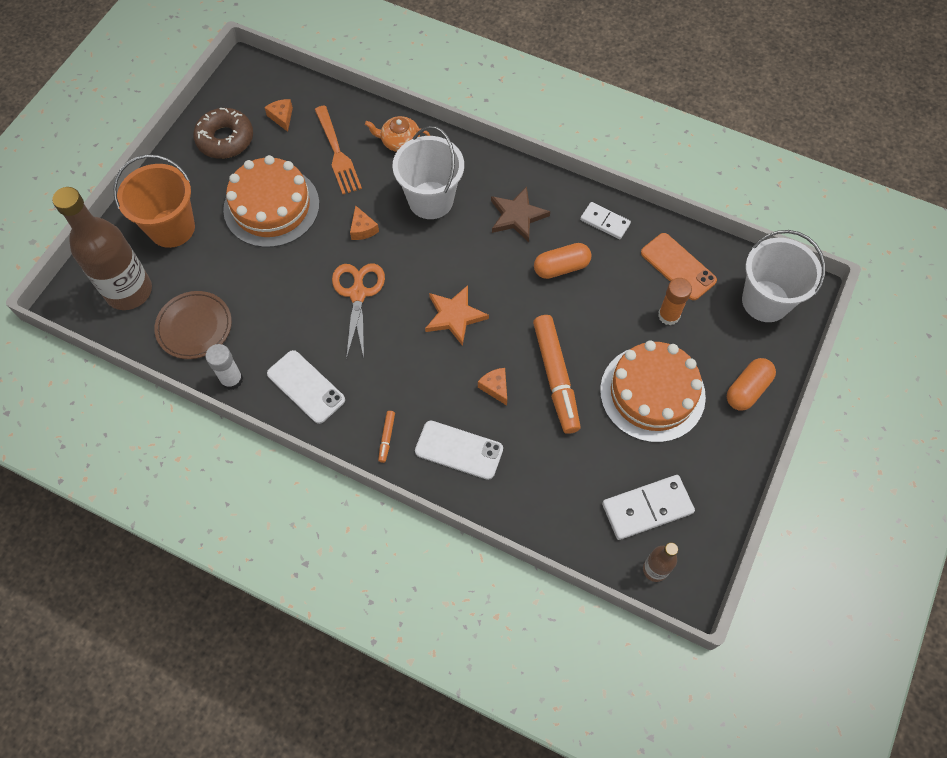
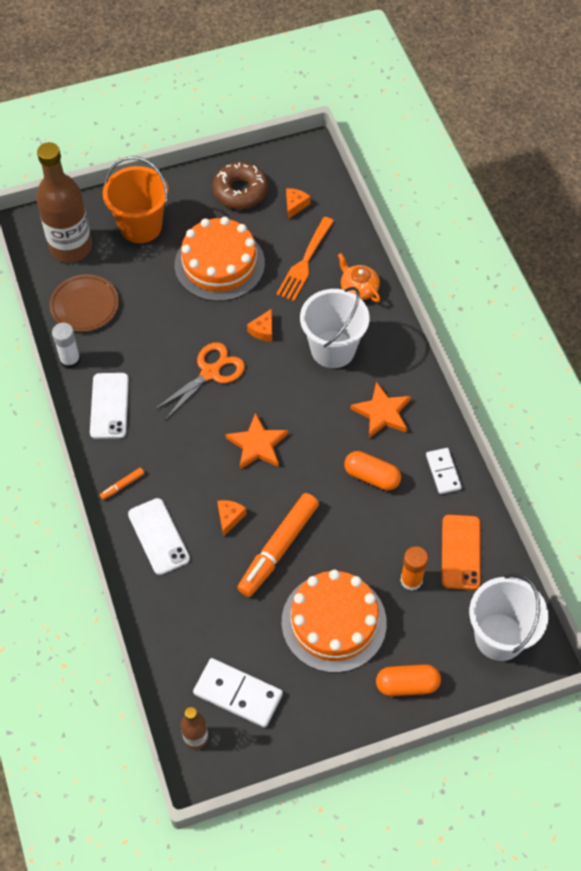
camera: 45 degrees right, 5 degrees down
brown star [491,186,550,242] -> orange star [350,382,411,438]

